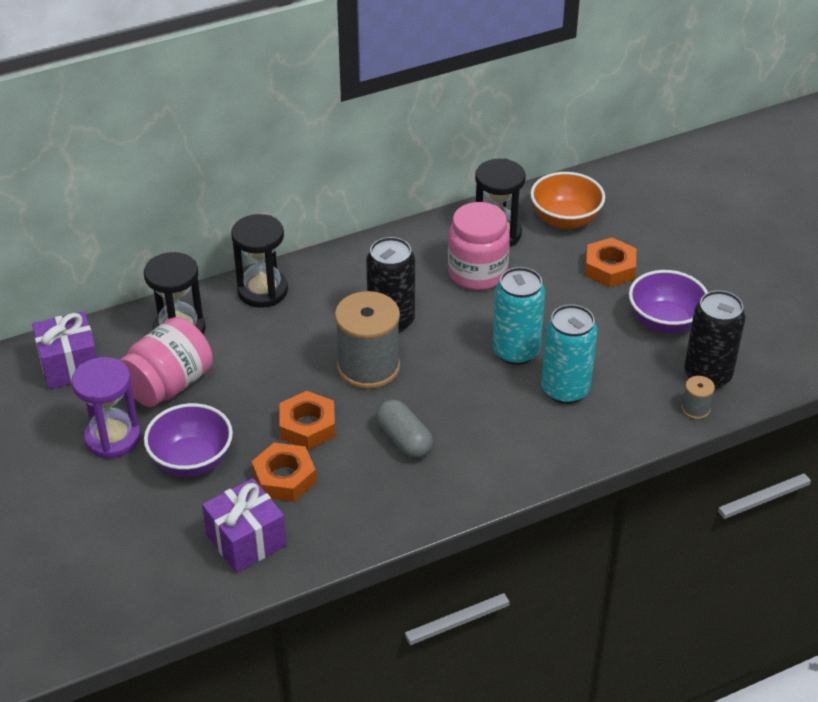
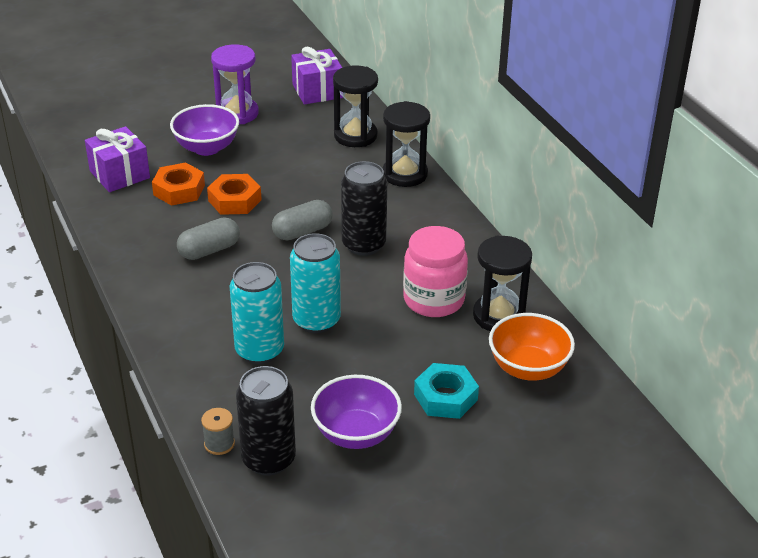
camera: 90 degrees right, 5 degrees down
pink jar [120,317,213,407] -> none
grey spool [335,291,400,389] -> grey capsule [272,200,333,240]
orange nut [585,238,636,288] -> turquoise nut [414,363,479,419]

